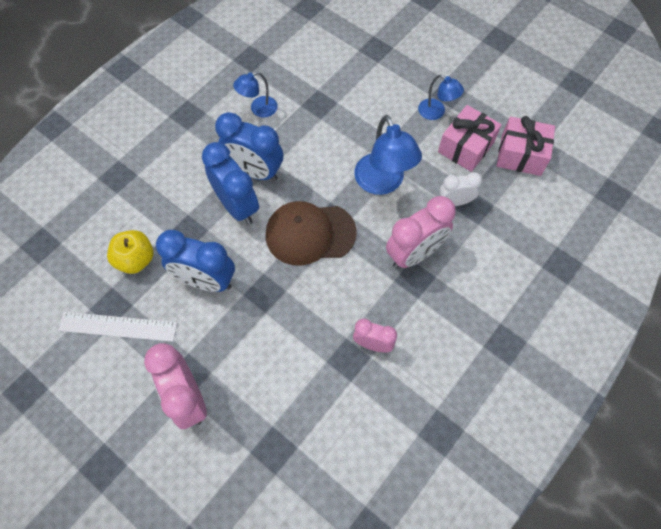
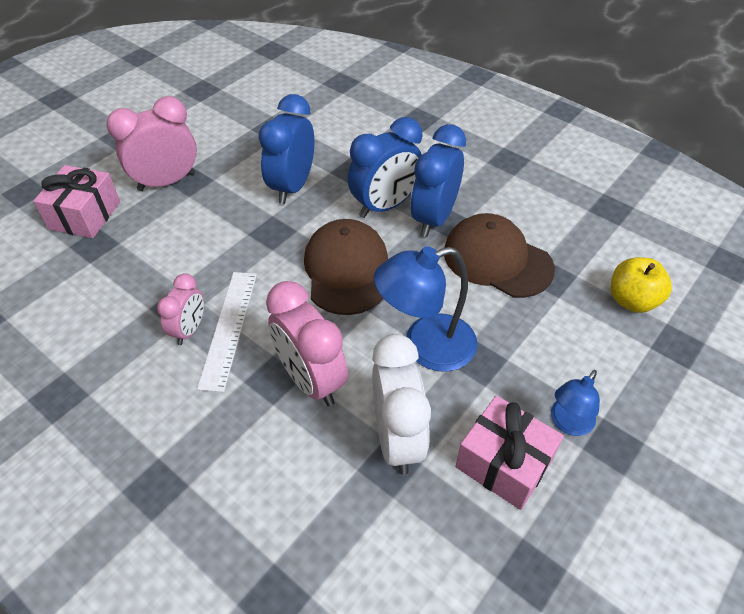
camera: 90 degrees right, 15 degrees down
white ruler [58,312,177,342] -> white ruler moved to [197,272,257,392]
yellow apple [107,230,153,274] -> yellow apple moved to [611,257,672,313]
blue lamp [233,72,278,118] -> none
white clock [439,172,482,206] -> white clock [372,334,431,475], size x1.71
pink gift [497,116,555,176] -> pink gift moved to [33,165,120,238]
none -> brown cap [444,213,555,298]

